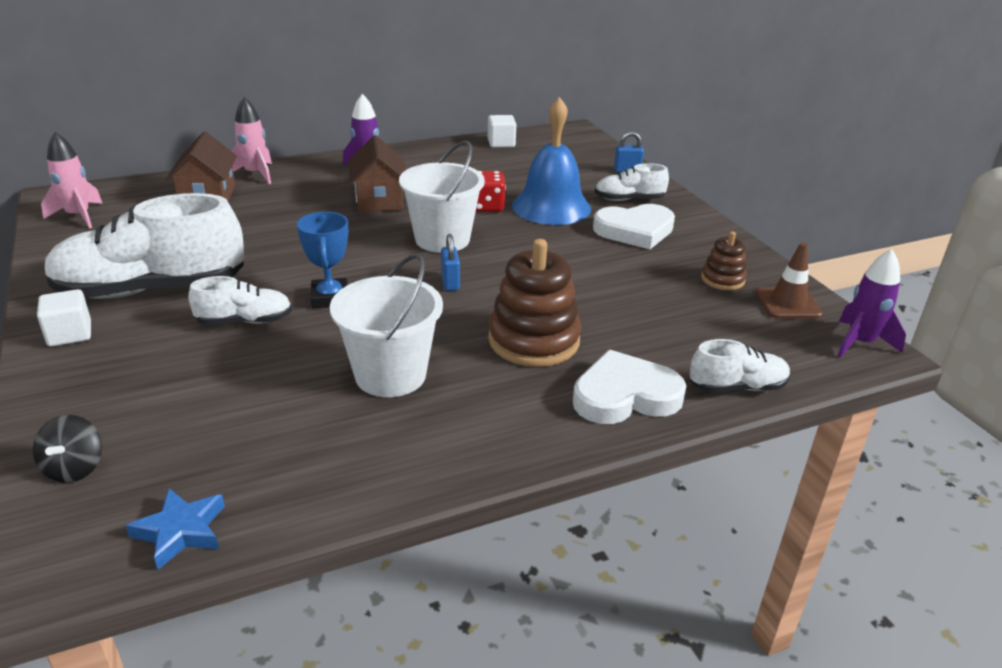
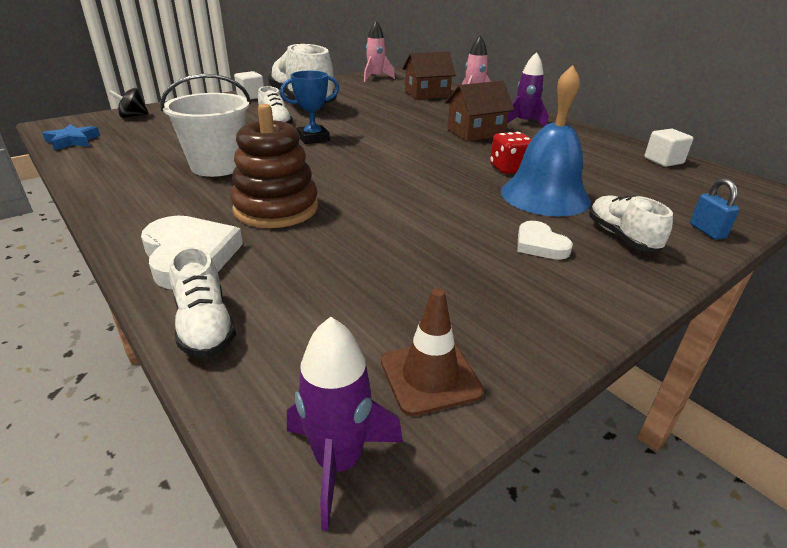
camera: 75 degrees right, 0 degrees up
white bucket [399,141,485,253] -> none
blue padlock [441,234,460,291] -> none
white heart [593,204,675,249] -> white heart [518,221,573,260], size x0.59
brown stacking toy [701,231,747,290] -> none

